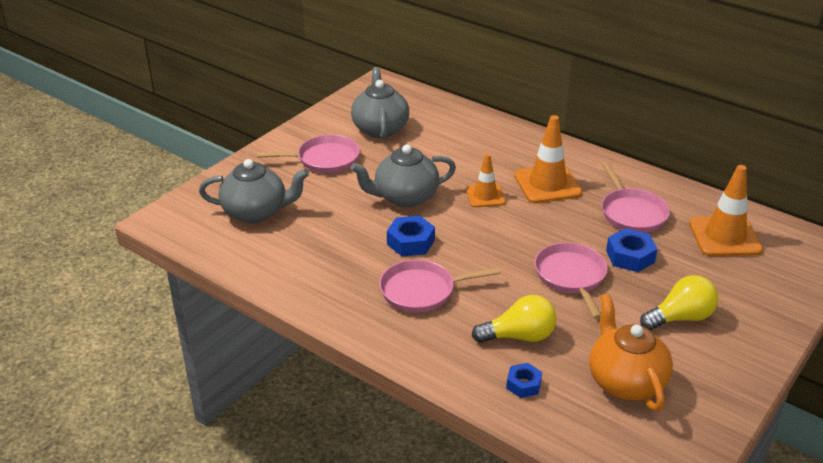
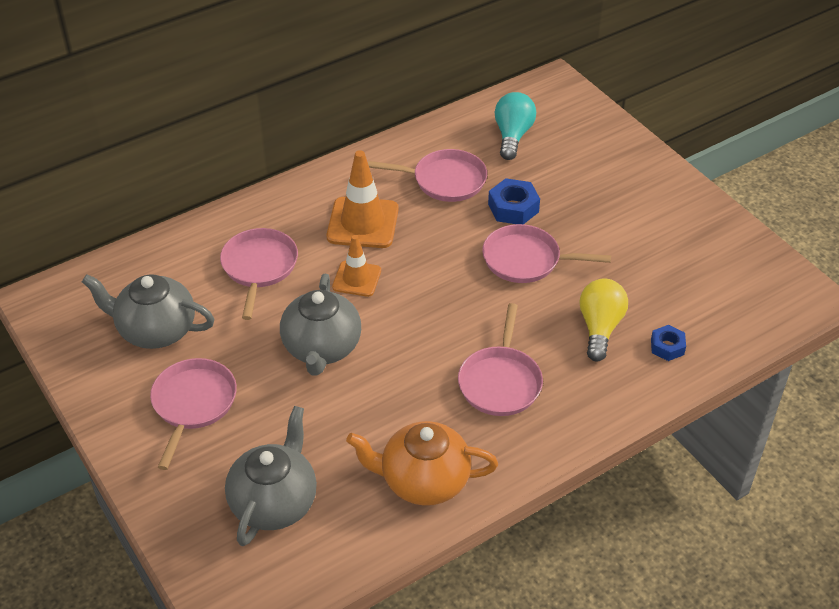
camera: 70 degrees left, 10 degrees up
blue nut [387,216,435,256] -> none
orange teapot [589,294,673,411] -> orange teapot moved to [346,421,498,506]
yellow light bulb [640,275,718,330] -> none
orange traffic cone [689,165,763,256] -> turquoise light bulb [495,92,536,160]
none -> pink pan [220,228,298,320]

